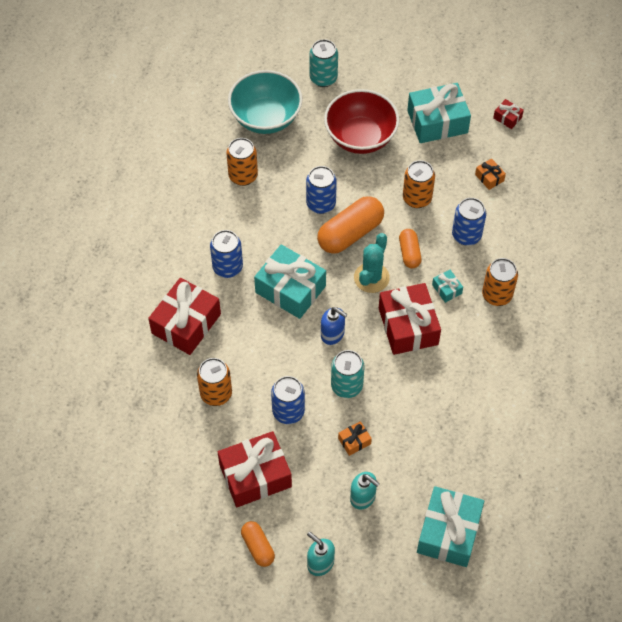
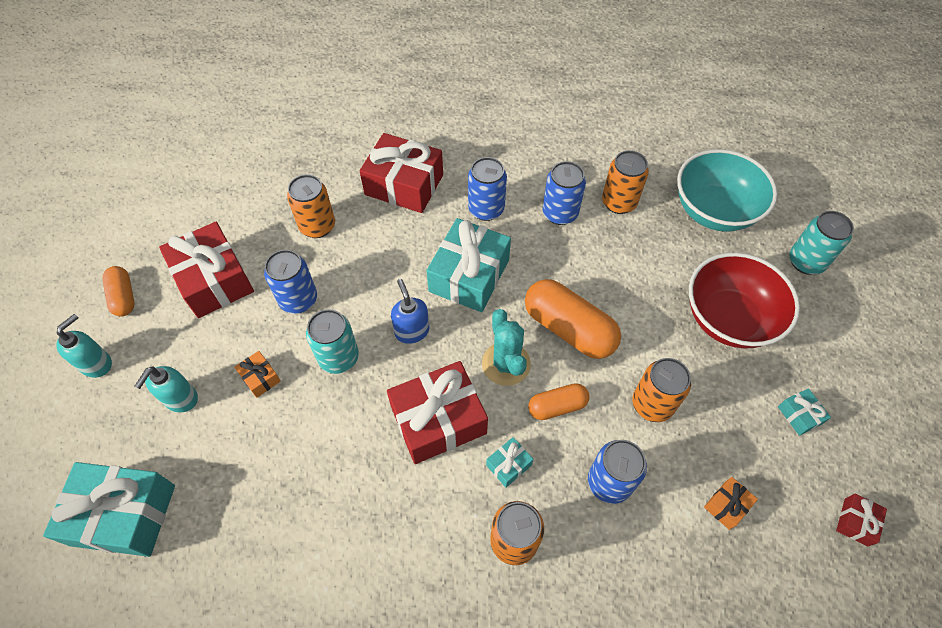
camera: 80 degrees right, 0 degrees up
orange capsule [241,521,275,567] -> orange capsule turned 75 degrees counterclockwise [102,266,134,317]
blue can [306,166,337,214] -> blue can moved to [543,161,586,225]
blue soap dispenser [321,307,348,345] -> blue soap dispenser turned 135 degrees clockwise [391,279,429,344]
turquoise cactus [354,233,390,293] -> turquoise cactus turned 60 degrees clockwise [482,309,531,386]
turquoise gift [407,83,471,143] -> turquoise gift [778,388,831,436], size x0.44

